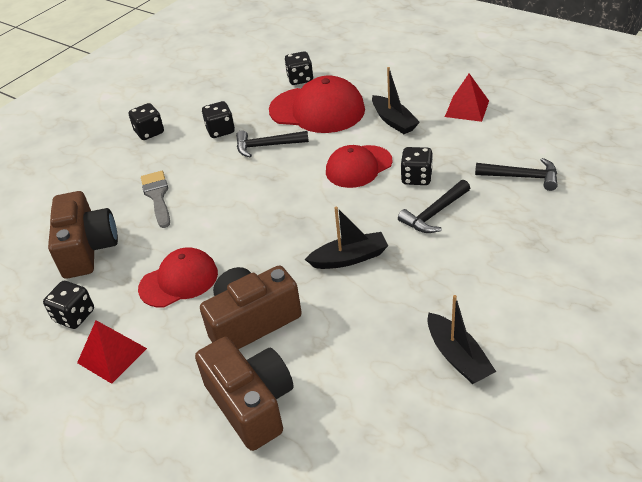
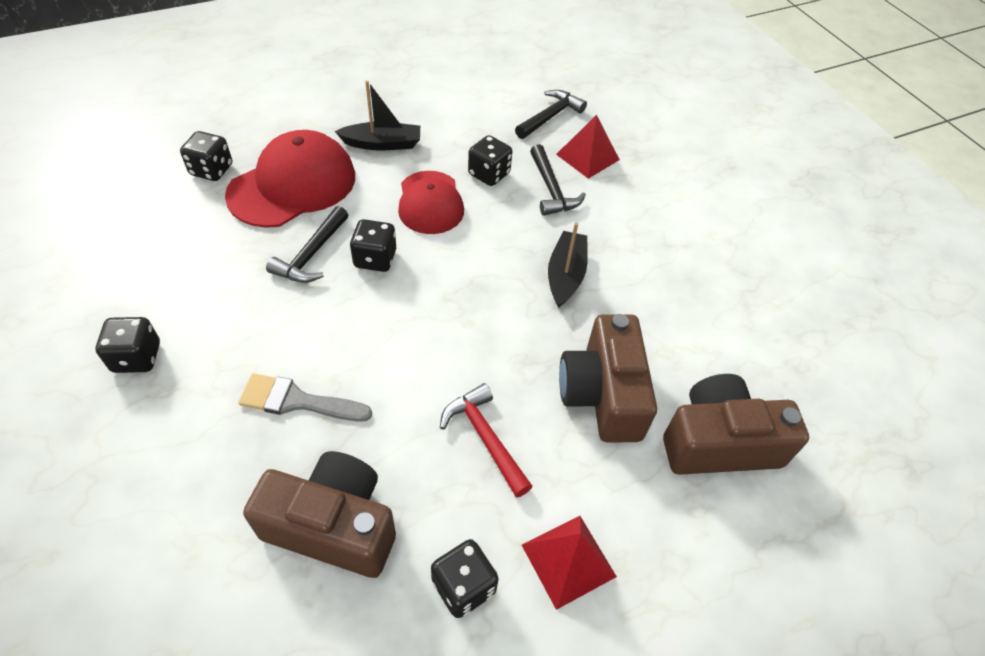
camera: 70 degrees left, 10 degrees up
red cap [138,247,218,307] -> red hammer [440,383,533,498]
black dice [202,101,235,138] -> black dice moved to [350,219,396,272]
black boat [427,295,496,384] -> none
red pyramid [445,73,489,122] -> red pyramid moved to [556,115,620,179]

